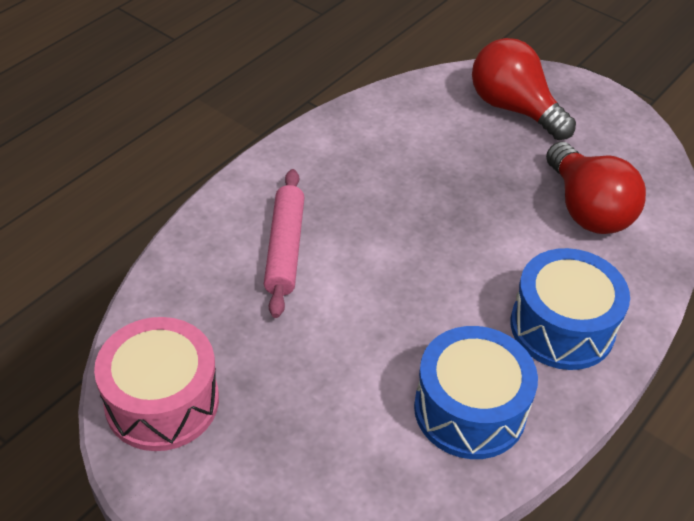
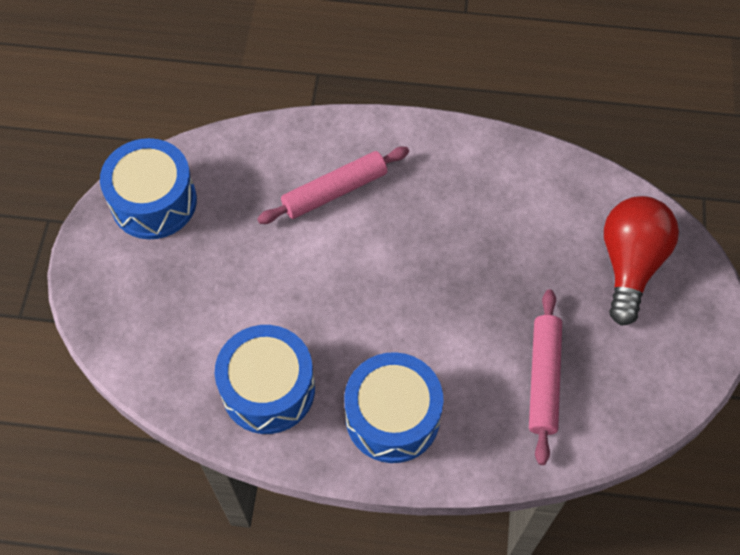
camera: 60 degrees right, 15 degrees up
pink drum [94,317,219,451] -> blue drum [100,138,197,239]
red light bulb [546,142,646,234] -> pink rolling pin [529,289,562,465]

